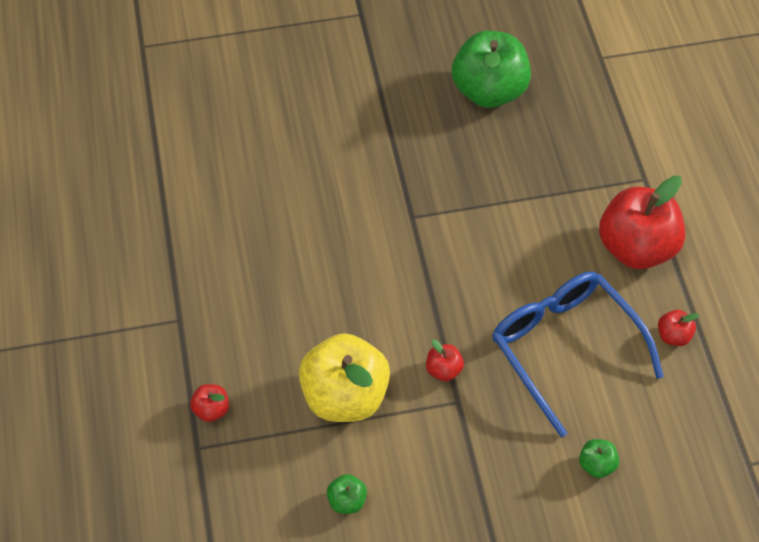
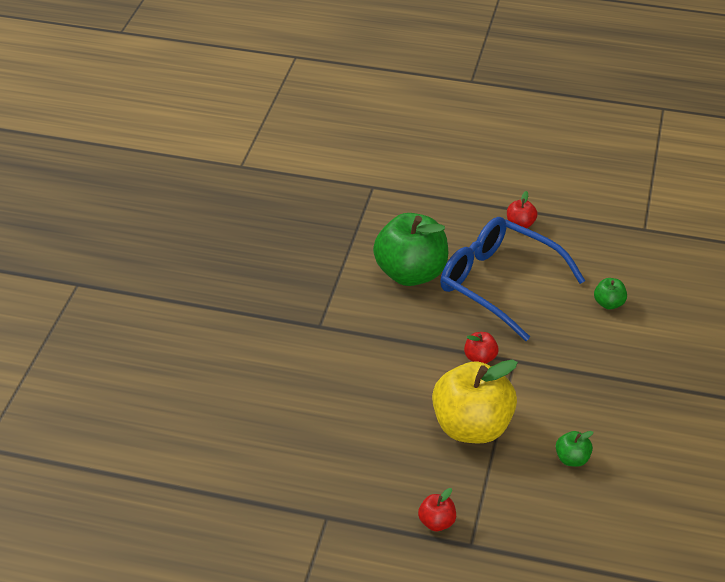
camera: 65 degrees left, 15 degrees down
green apple [452,31,531,108] -> green apple moved to [373,213,449,286]
blue glasses [492,272,664,437] -> blue glasses turned 45 degrees clockwise [440,217,585,341]
red apple [599,176,685,269] -> none

